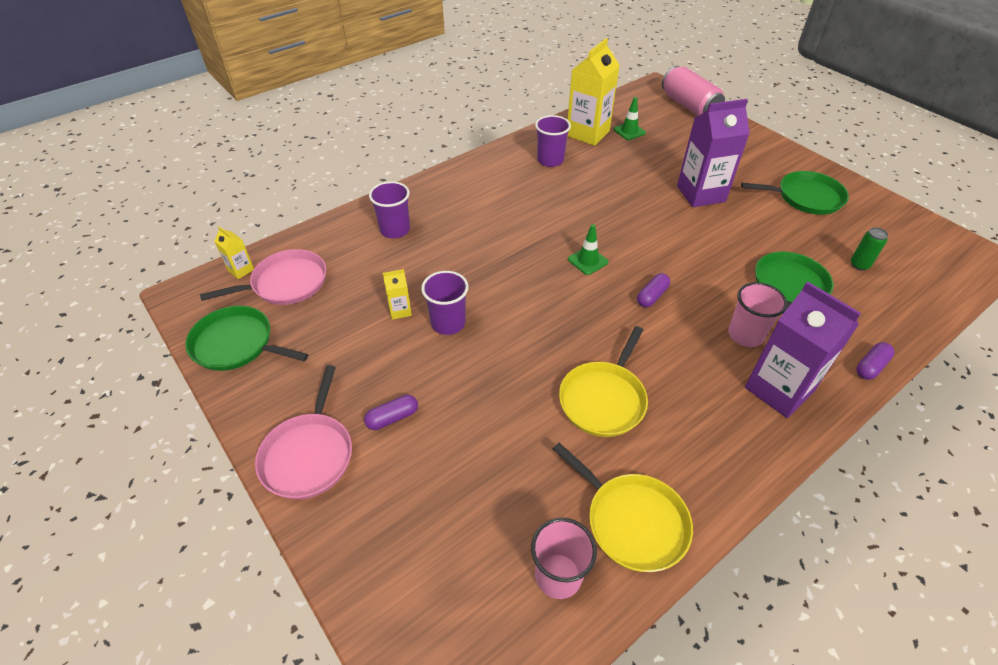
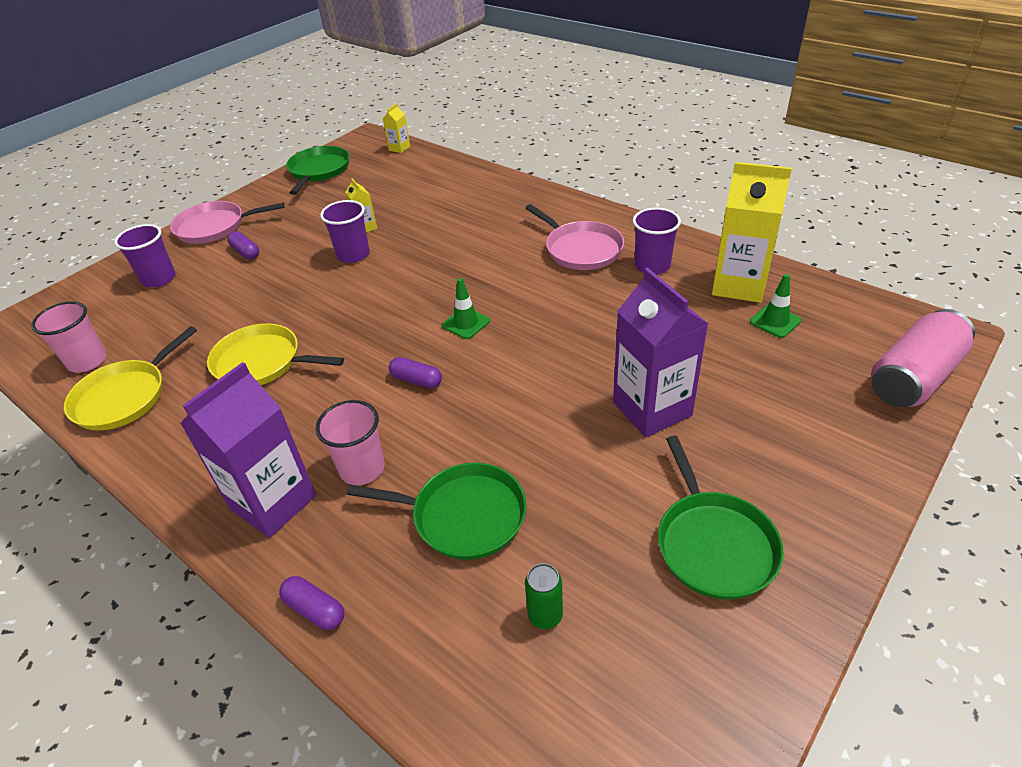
camera: 80 degrees right, 5 degrees down
pink pan [200,249,326,305] -> pink pan moved to [525,204,624,270]
purple cup [369,181,410,238] -> purple cup moved to [114,224,175,287]

